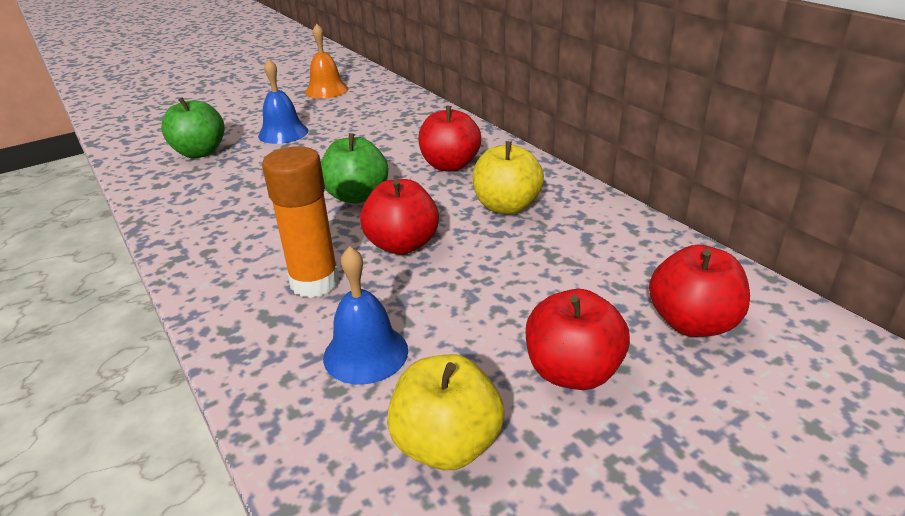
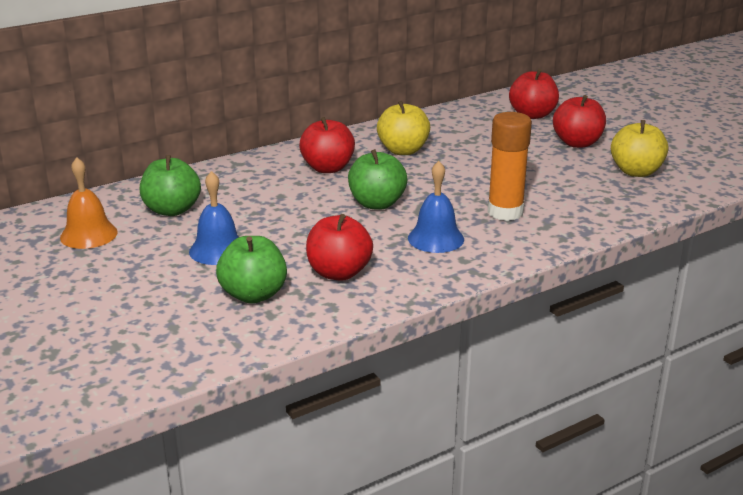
camera: 90 degrees left, 5 degrees down
blue bell [323,246,408,385] -> blue bell moved to [408,161,464,253]
red apple [360,179,439,255] -> red apple moved to [306,214,373,281]
none -> green apple [140,155,201,216]

